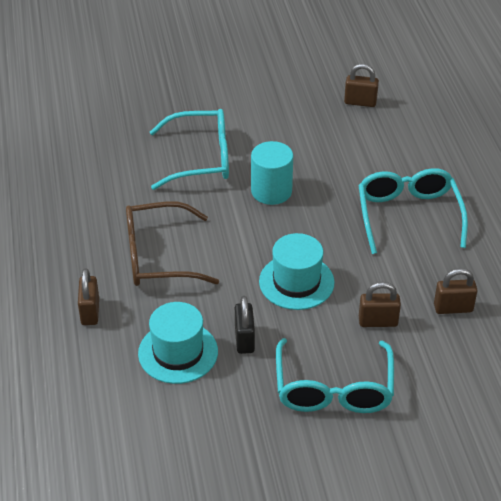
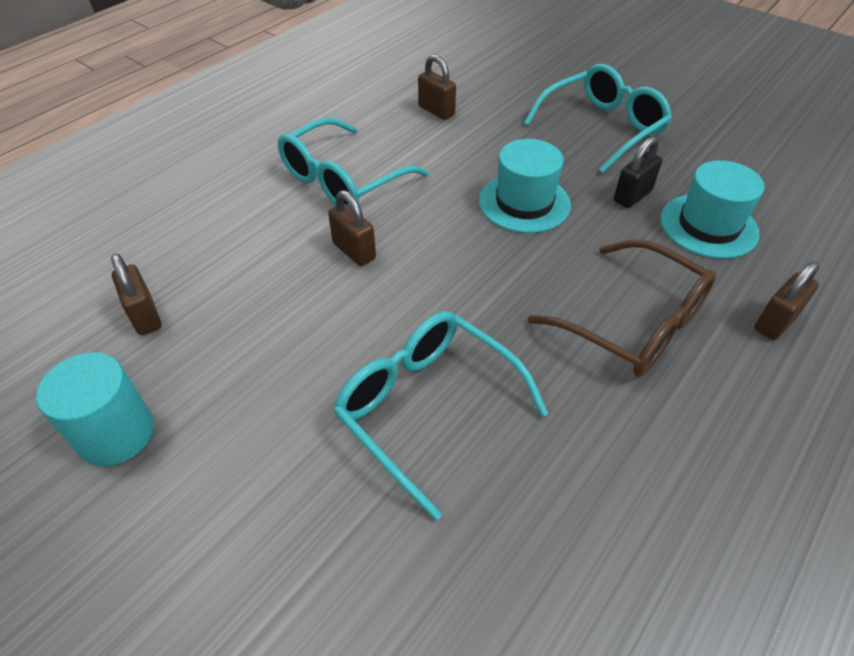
camera: 130 degrees left, 5 degrees up
turquoise cylinder [251,141,293,205] -> turquoise cylinder moved to [36,352,154,467]
brown padlock [359,282,401,327] -> brown padlock moved to [328,190,376,266]

